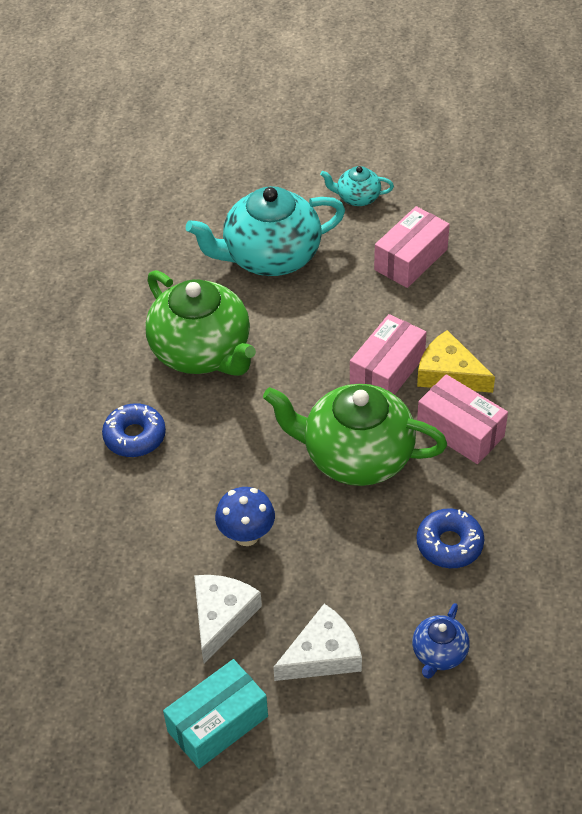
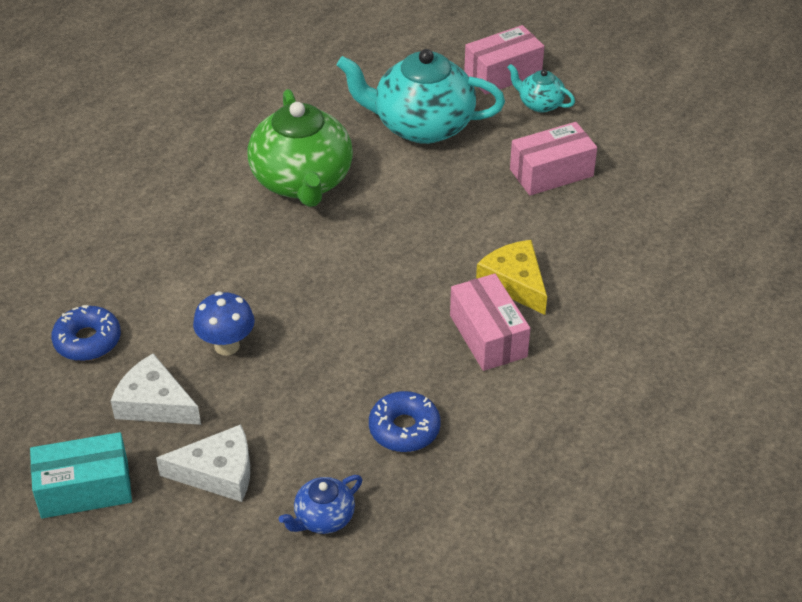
camera: 25 degrees right, 5 degrees down
blue donut [102,403,166,457] -> blue donut moved to [51,305,121,361]
white cheese [194,575,262,663] -> white cheese turned 105 degrees counterclockwise [111,353,201,425]
green teapot [263,384,447,486] -> none
pink box [350,314,427,395] -> pink box moved to [464,25,544,95]

